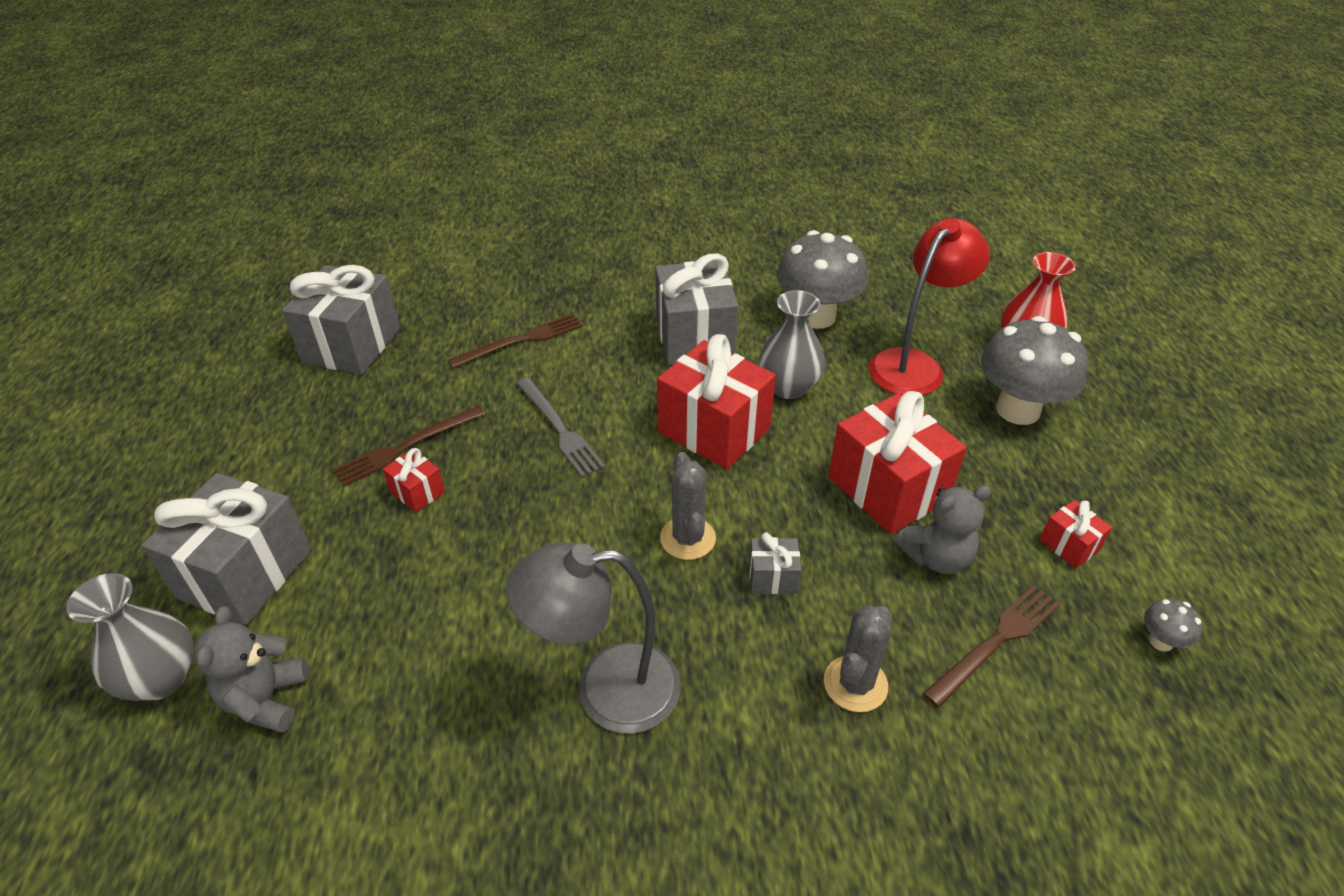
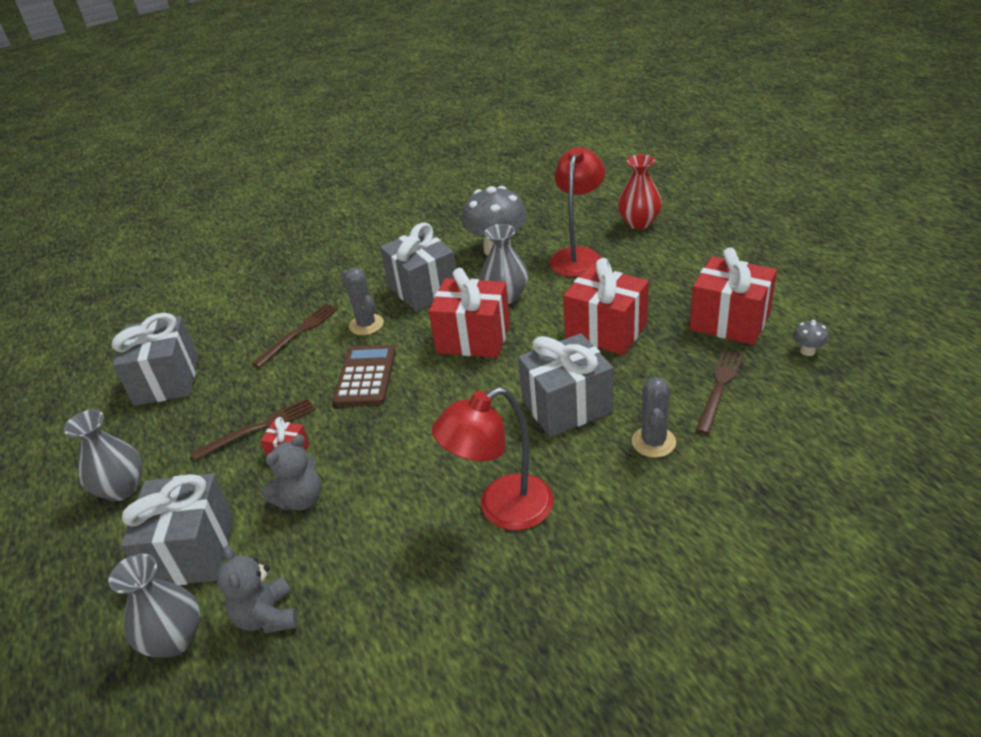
camera: 20 degrees left, 5 degrees down
brown fork [332,406,485,487] -> brown fork turned 150 degrees counterclockwise [191,398,315,460]
grey lamp [506,542,681,734] -> red lamp [432,387,554,530]
grey fork [517,378,605,477] -> brown calculator [333,345,396,406]
grey cactus [660,452,716,560] -> grey cactus moved to [341,268,384,335]
grey gift [749,532,801,594] -> grey gift [518,333,613,437], size x2.19
grey teddy bear [894,485,992,574] -> grey teddy bear moved to [261,434,321,511]
grey mushroom [981,316,1088,425] -> none
red gift [1040,500,1112,568] -> red gift [689,247,777,345], size x2.19
none -> grey vase [64,410,143,501]

